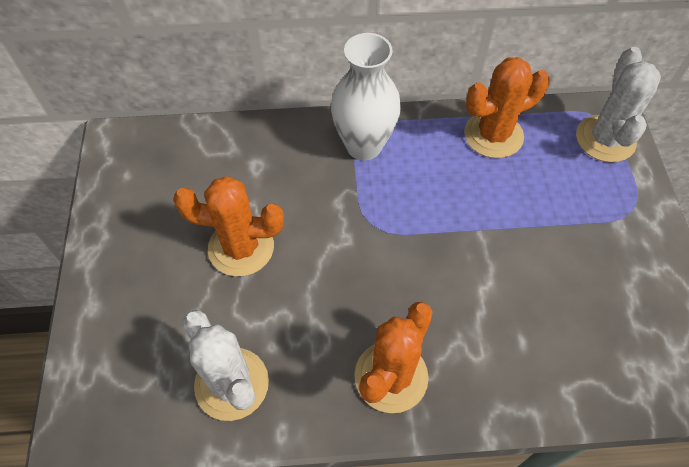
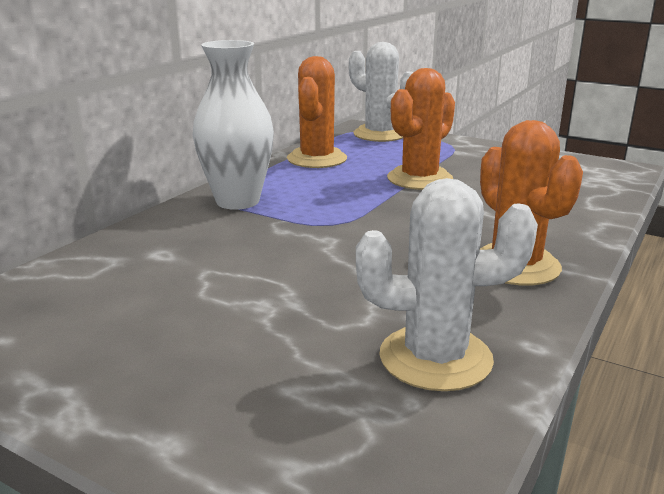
camera: 55 degrees left, 35 degrees down
orange cactus [173,176,284,277] -> orange cactus moved to [387,68,455,190]

